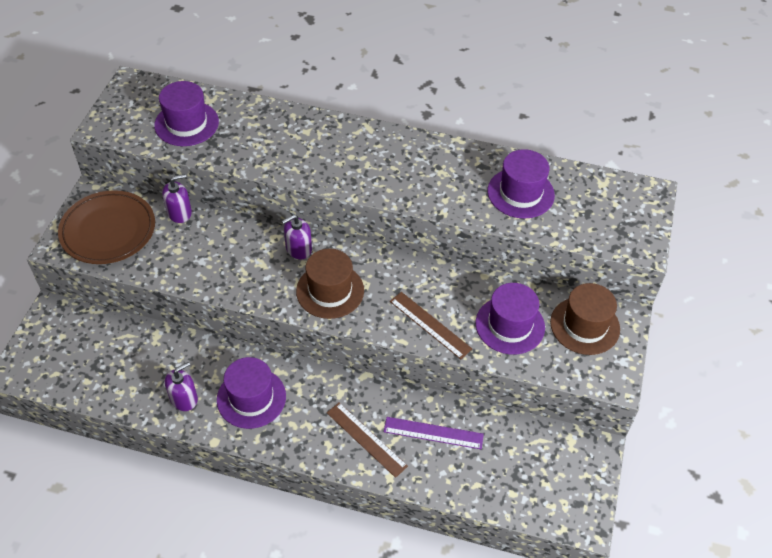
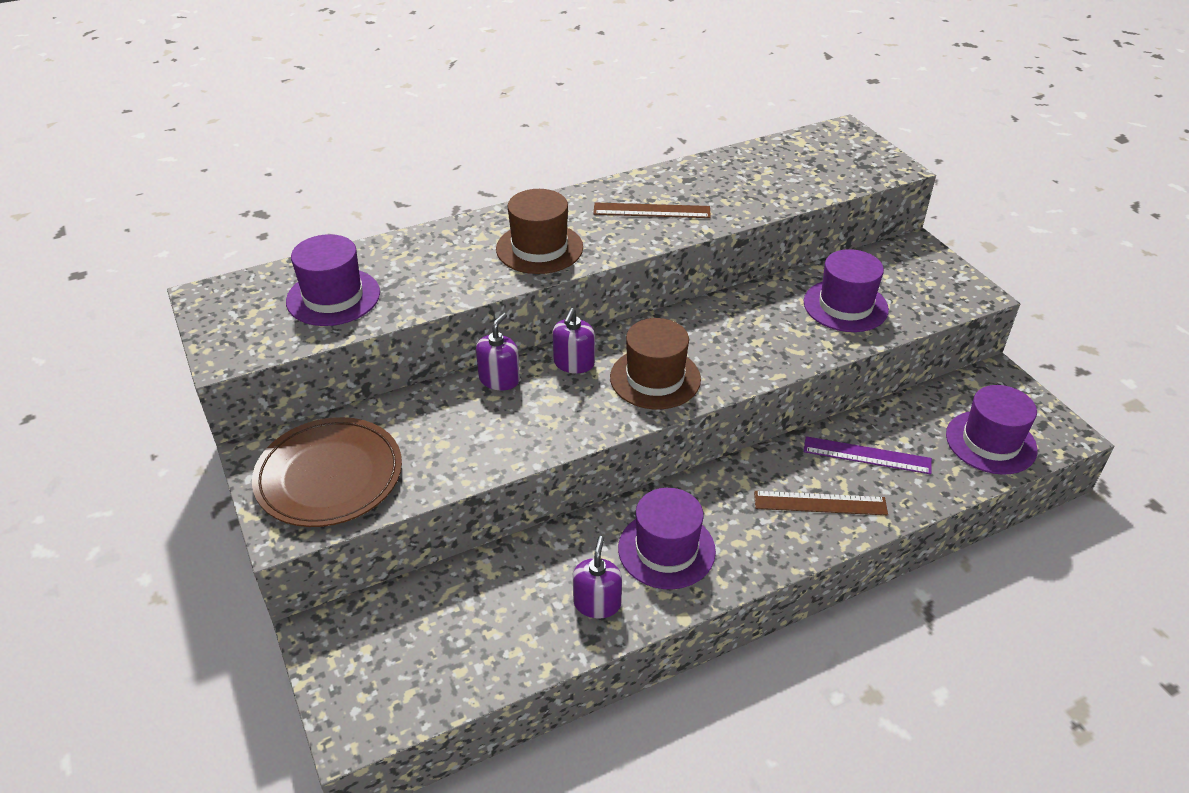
camera: 40 degrees left, 10 degrees down
purple soap dispenser [162,174,192,223] -> purple soap dispenser moved to [476,313,520,391]
purple ruler [384,417,484,449] -> purple ruler turned 45 degrees clockwise [804,436,932,475]
brown ruler [390,292,472,359] -> brown ruler moved to [593,202,711,218]
purple hat [488,149,555,219] -> purple hat moved to [946,385,1038,475]
brown hat [550,283,620,355] -> brown hat moved to [496,189,583,274]

